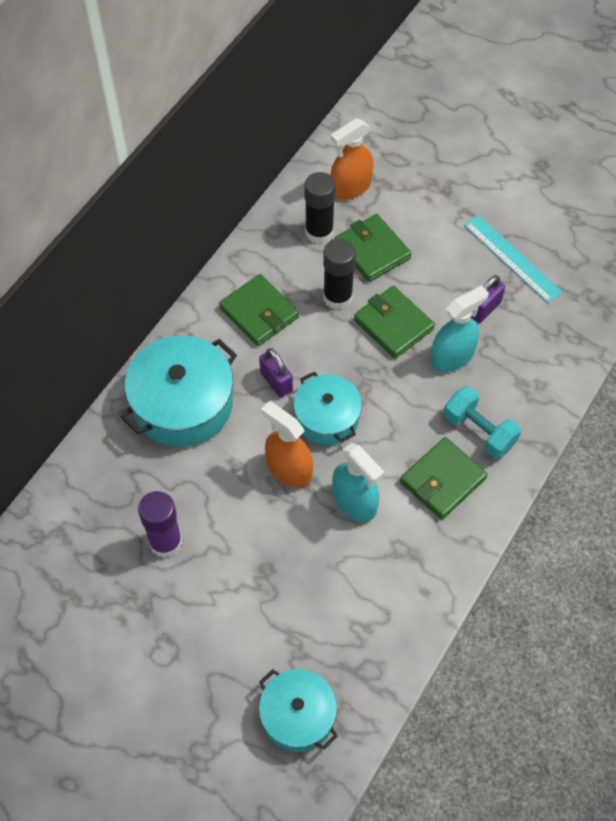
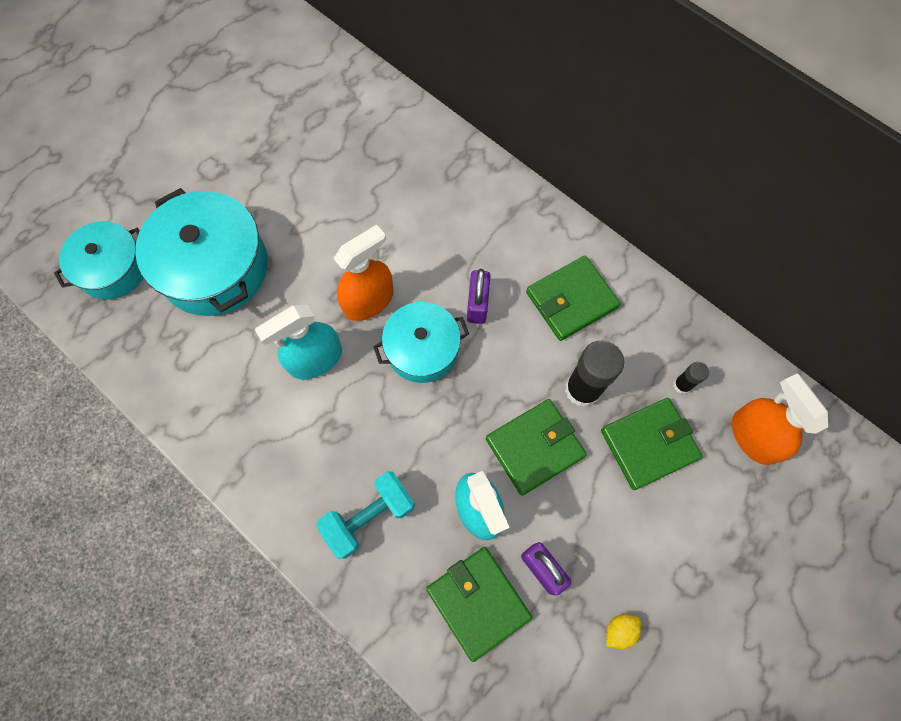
camera: 100 degrees right, 10 degrees up
turquoise pot [120,335,237,447] -> turquoise pot moved to [135,188,268,316]
purple glue stick [138,491,183,558] -> none
purple padlock [259,348,293,397] -> purple padlock turned 60 degrees counterclockwise [467,269,491,324]
black glue stick [304,172,336,244] -> black glue stick [674,362,709,394], size x0.51
green wallet [400,437,488,519] -> green wallet moved to [426,547,532,662]
turquoise ruler [464,215,563,303] -> yellow lemon [606,614,641,649]

